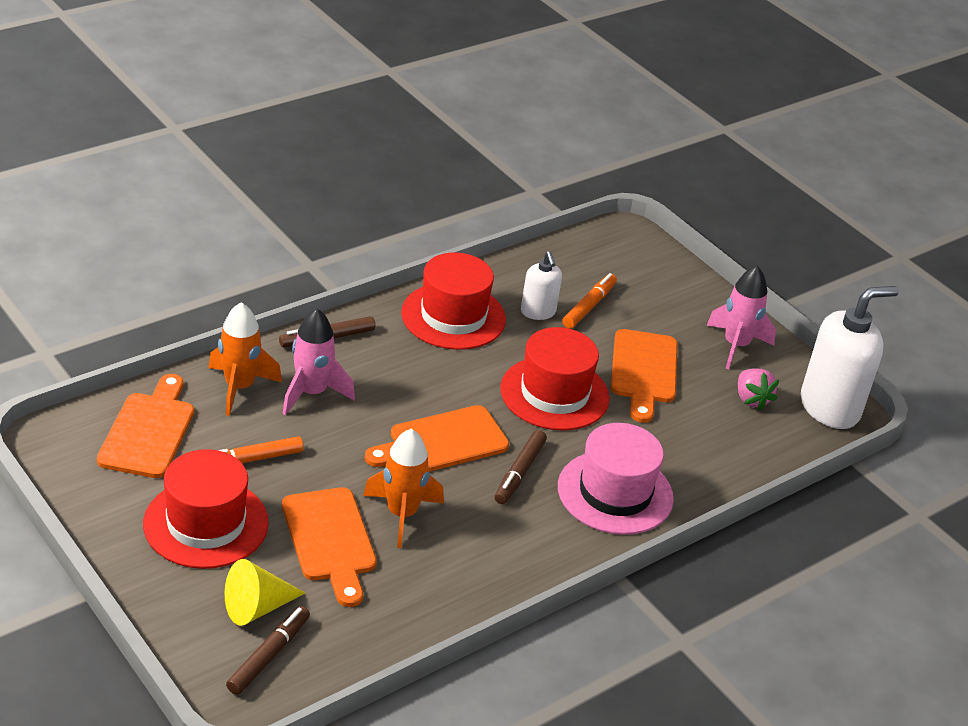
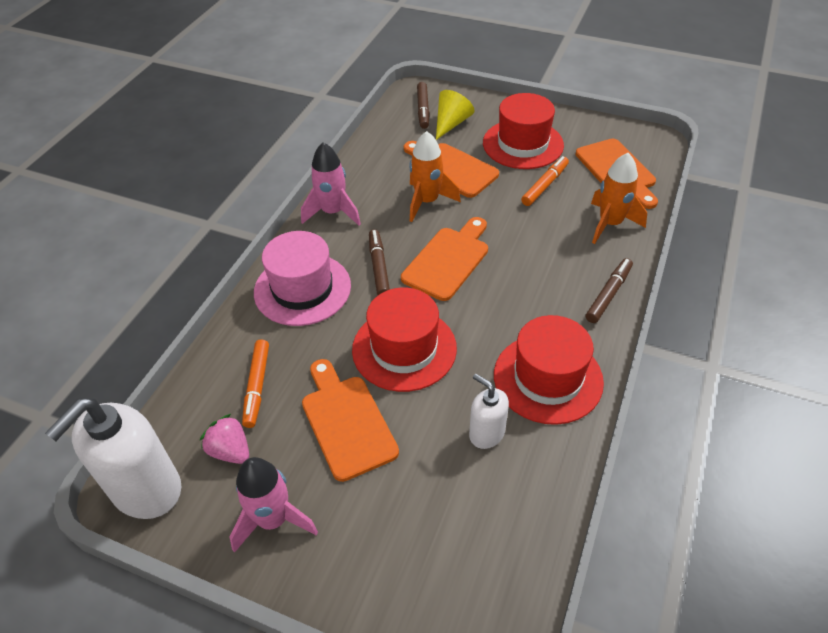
camera: 155 degrees right, 10 degrees up
pink rocket [283,308,355,415] -> pink rocket moved to [301,142,361,226]
orange marker [562,273,617,329] -> orange marker moved to [242,340,269,428]

